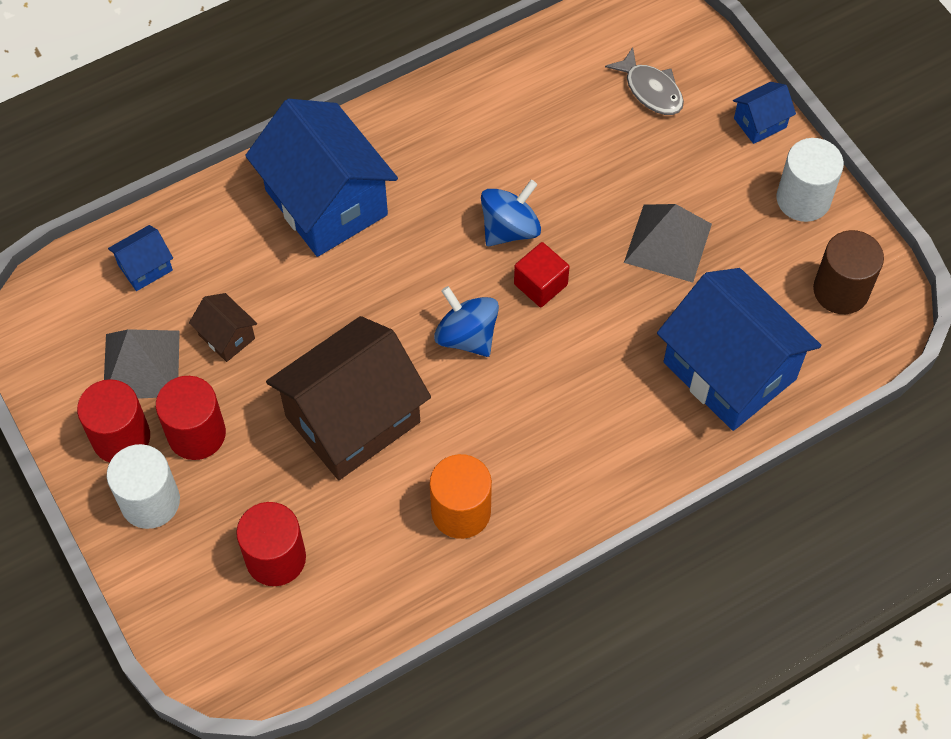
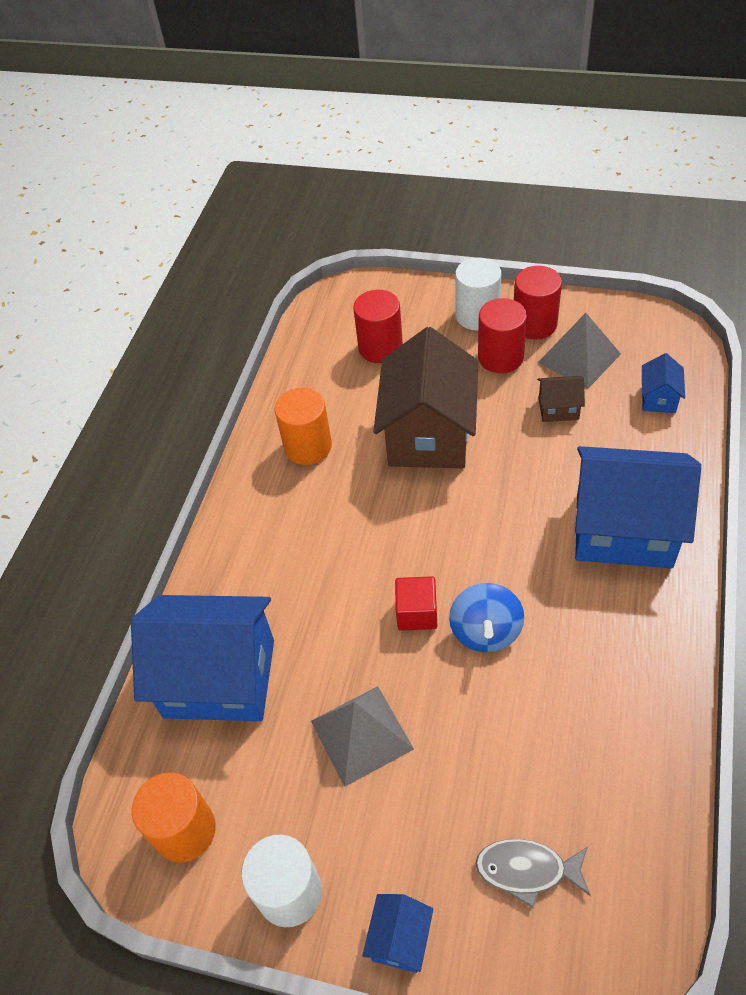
camera: 140 degrees right, 10 degrees down
blue spinning top [434,286,499,357] -> none
brown cylinder [813,230,884,314] -> orange cylinder [132,772,216,863]

